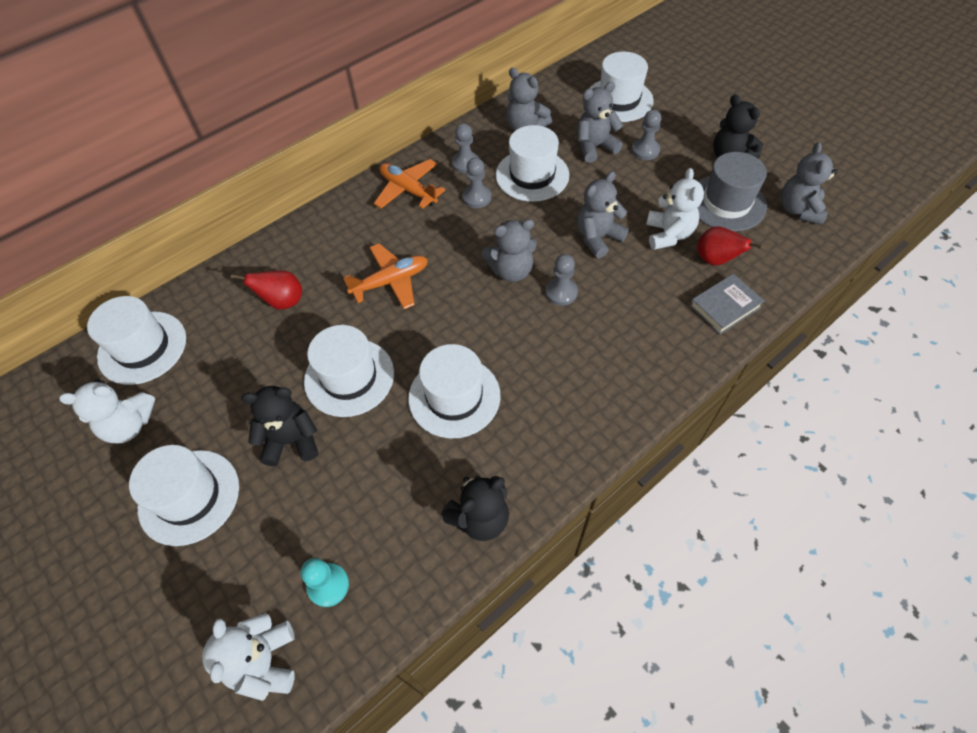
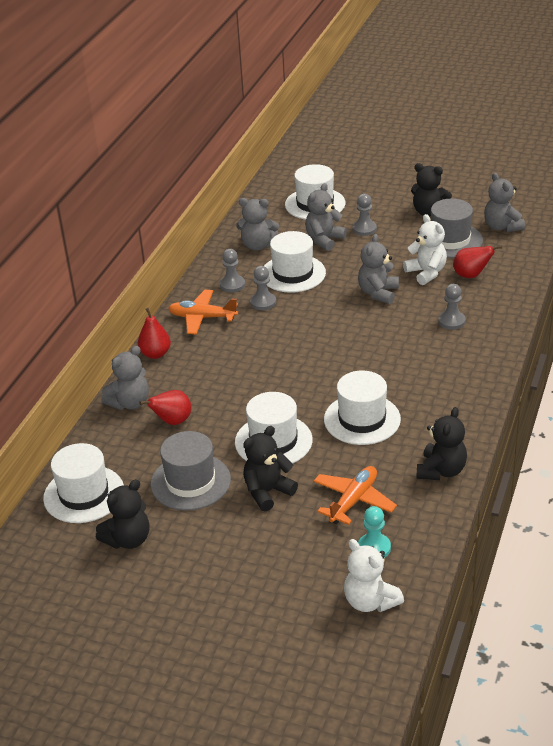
camera: 30 degrees left, 20 degrees down
white teddy bear [59,379,155,444] -> black teddy bear [96,479,150,549]
white hat [129,445,239,546] -> none
orange plane [343,243,428,309] -> orange plane moved to [314,466,397,525]
grey teddy bear [482,219,537,282] -> grey teddy bear moved to [101,346,149,410]
grey pawn [545,254,578,306] -> grey pawn moved to [438,284,466,330]
grey book [690,274,765,334] -> none
none -> red pear [138,308,171,359]
none -> grey hat [150,431,231,510]

